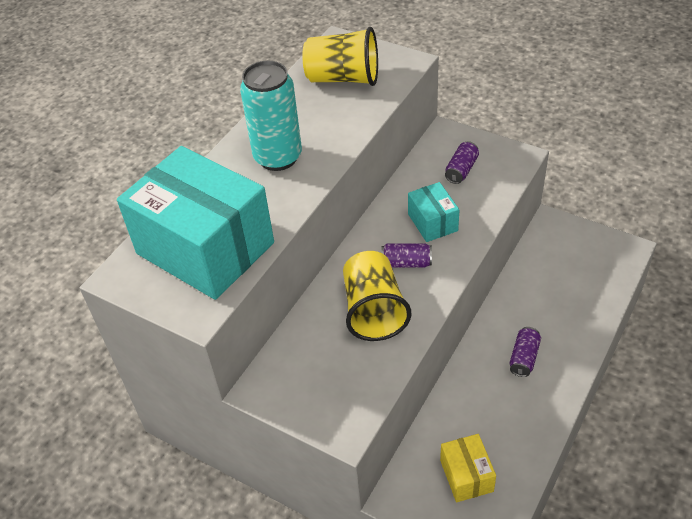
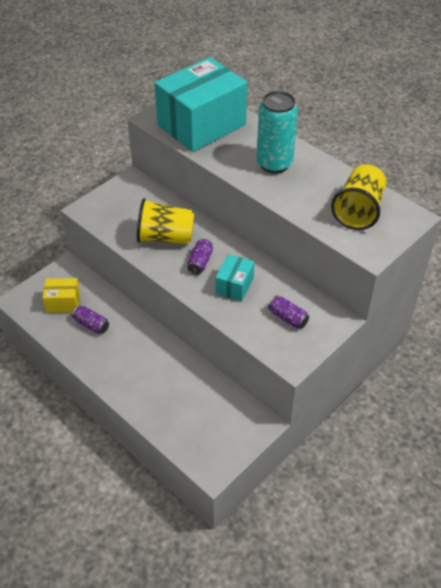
camera: 100 degrees right, 0 degrees up
turquoise box [408,182,459,242] -> turquoise box turned 60 degrees counterclockwise [215,254,254,302]
purple can [510,327,541,377] -> purple can moved to [72,305,109,334]

